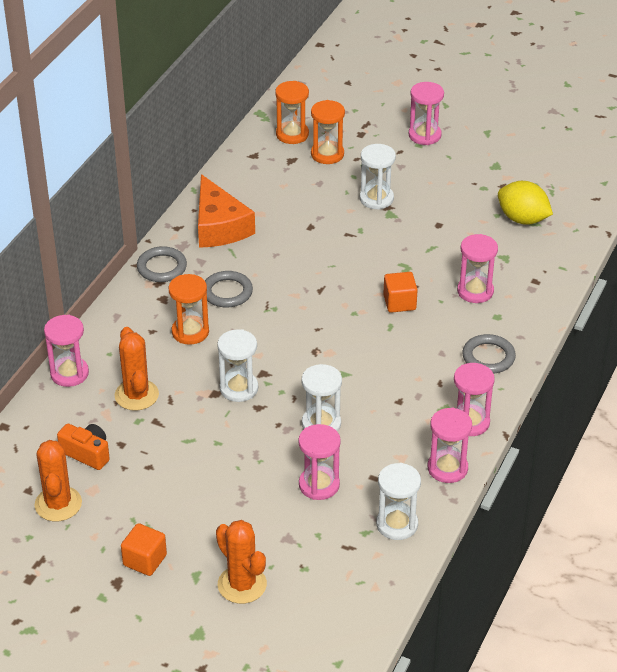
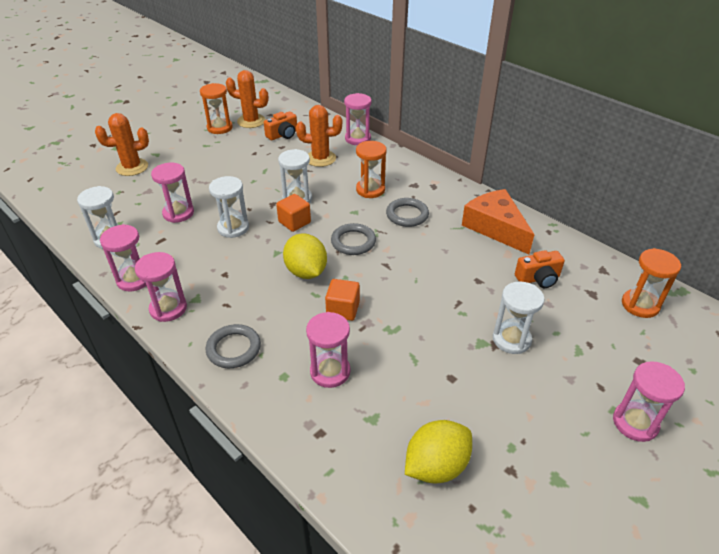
camera: 110 degrees right, 0 degrees up
orange cube [121,523,167,576] -> orange cube moved to [276,194,311,232]
grey ring [137,246,187,282] -> grey ring moved to [331,223,376,255]
orange cheese [198,174,255,248] -> orange cheese turned 60 degrees clockwise [462,189,534,254]
orange hourglass [311,100,345,164] -> orange hourglass moved to [200,83,232,134]
none -> yellow lemon [283,233,327,279]
none -> orange camera [515,250,565,288]

